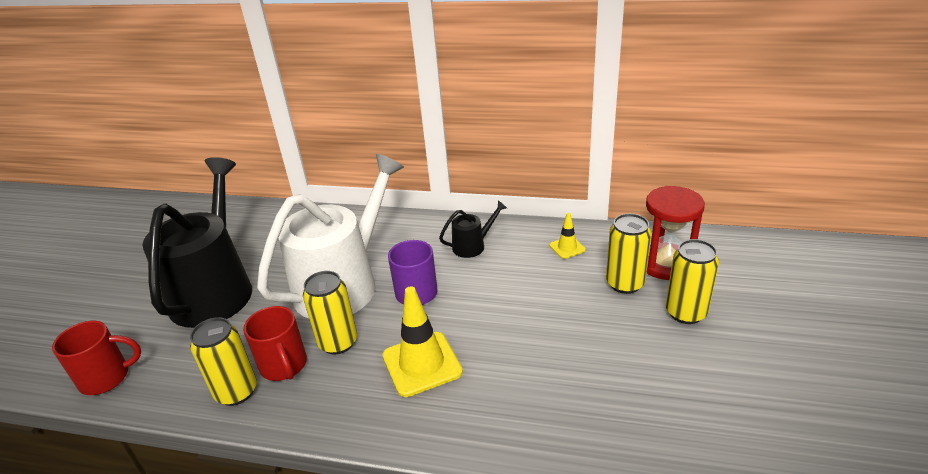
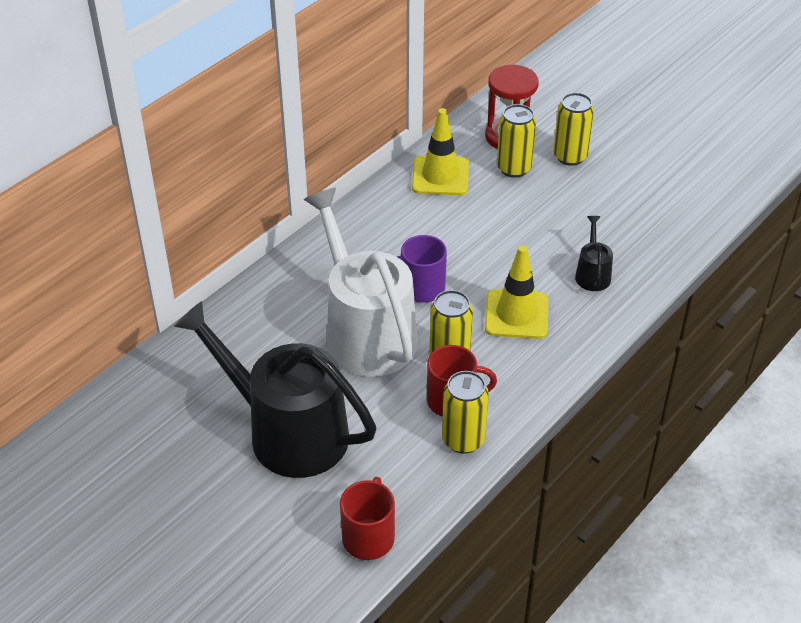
camera: 65 degrees left, 10 degrees up
black watering can [439,200,507,258] -> black watering can moved to [575,216,613,291]
yellow traffic cone [549,212,586,259] -> yellow traffic cone [412,108,469,195], size x1.95

